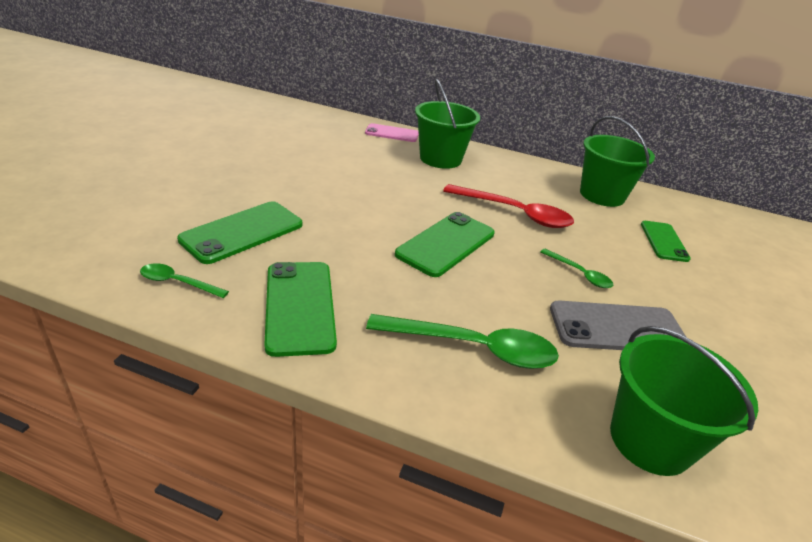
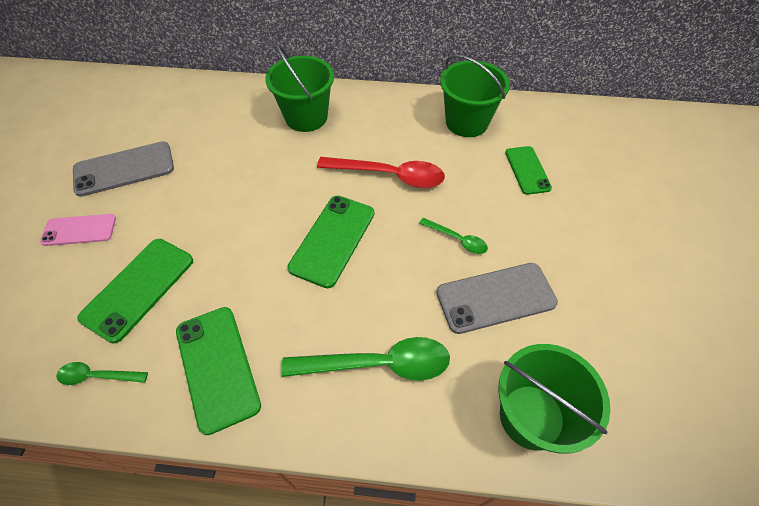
camera: 10 degrees left, 20 degrees up
pink phone [365,123,419,142] -> pink phone moved to [40,214,116,246]
none -> grey phone [73,141,174,197]

